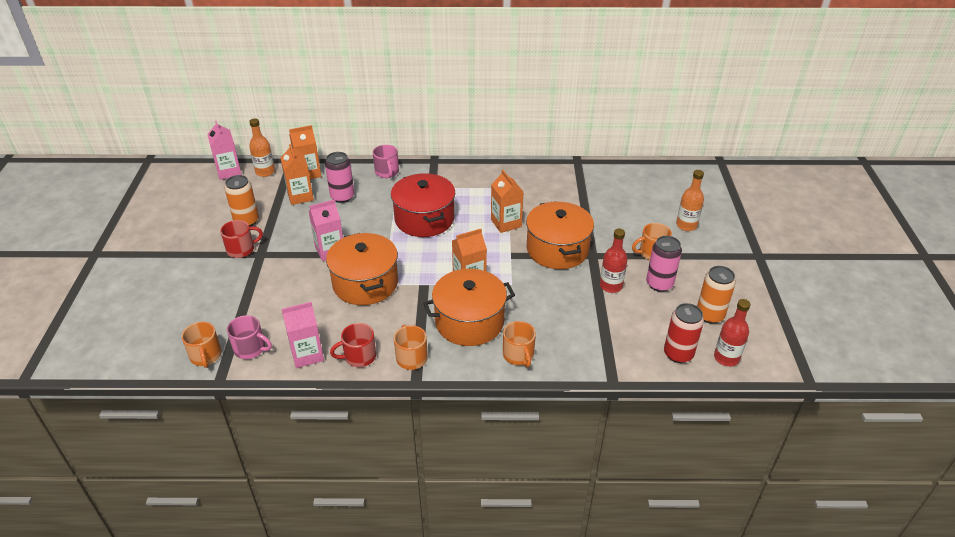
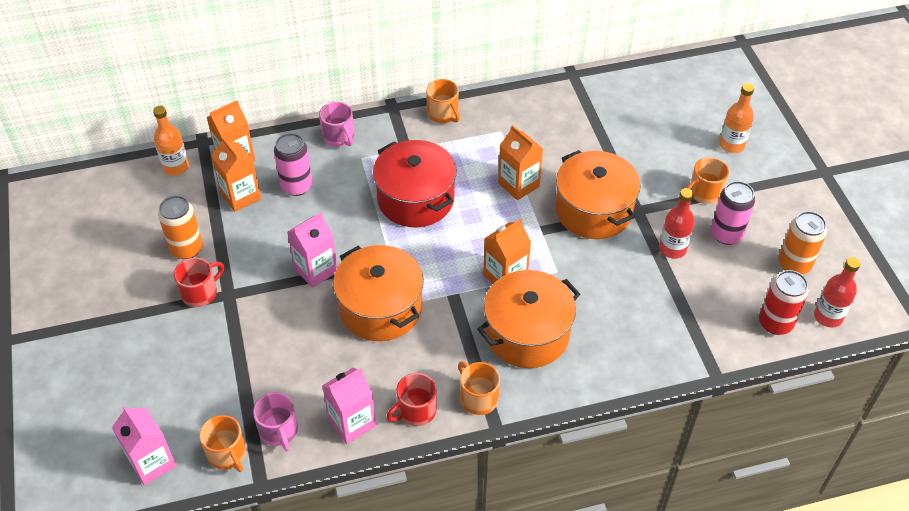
camera: 15 degrees left, 10 degrees up
pink carton [207,121,242,180] -> pink carton moved to [112,405,176,486]
pink mug [227,315,272,359] -> pink mug turned 60 degrees clockwise [253,392,298,451]
orange mug [503,321,536,367] -> orange mug moved to [426,79,460,123]

